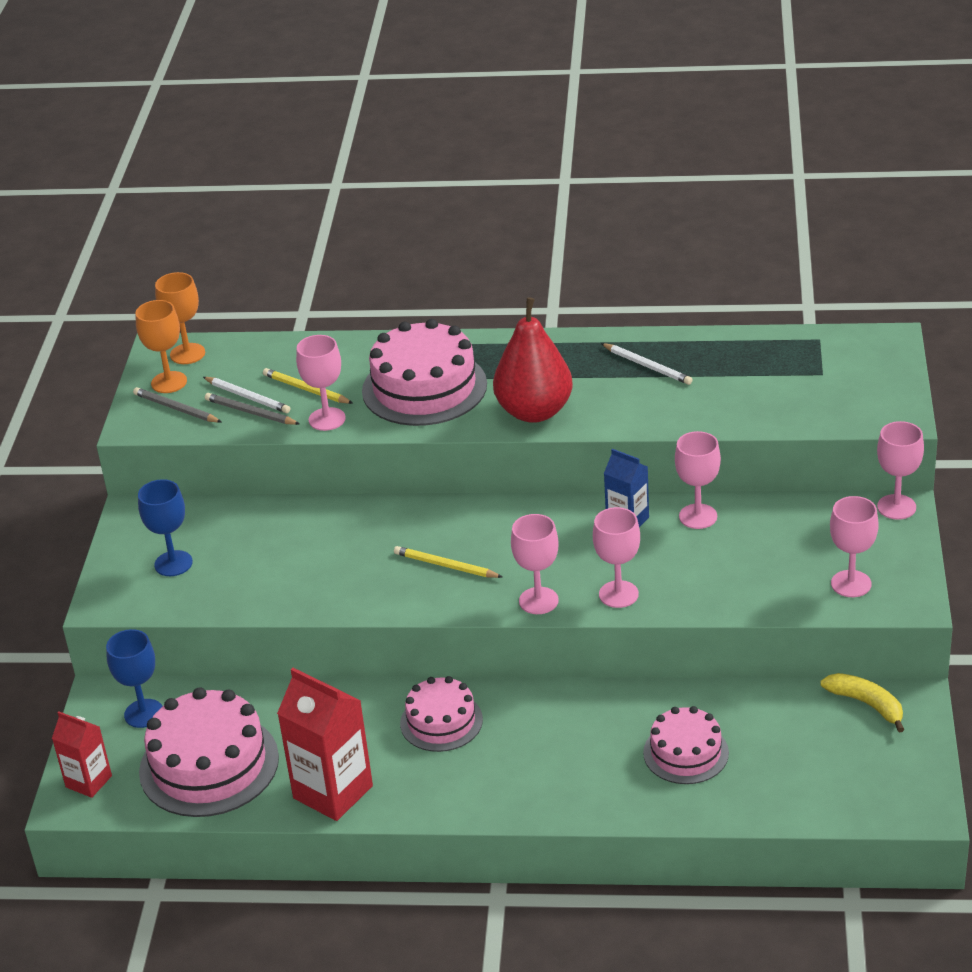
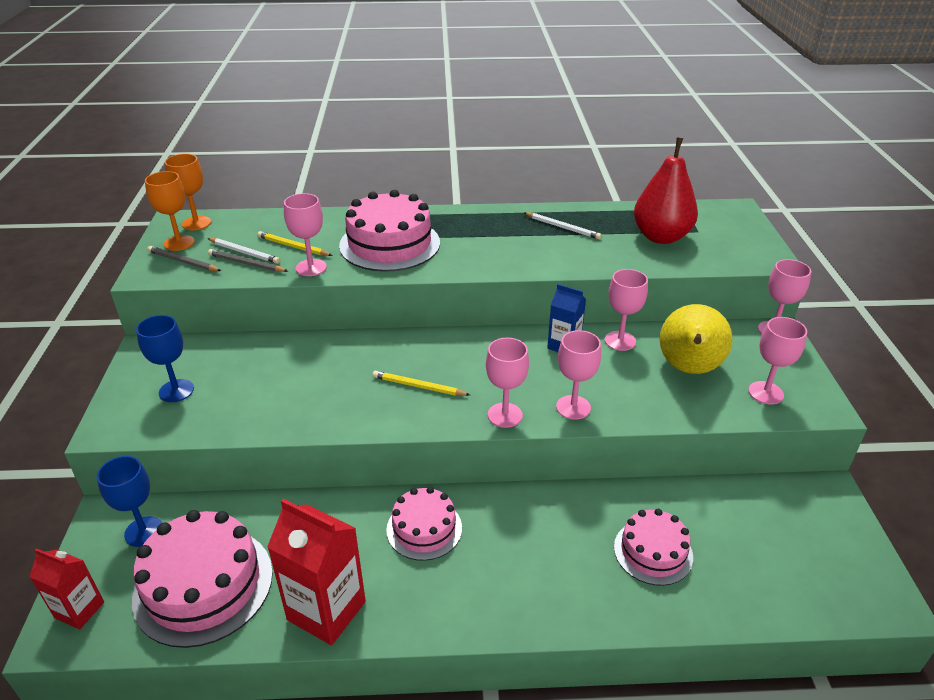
camera: 10 degrees left, 0 degrees up
red pear [493,297,573,423] -> red pear moved to [634,137,698,244]
yellow banana [820,673,905,733] -> none
none -> yellow pear [660,304,733,374]

